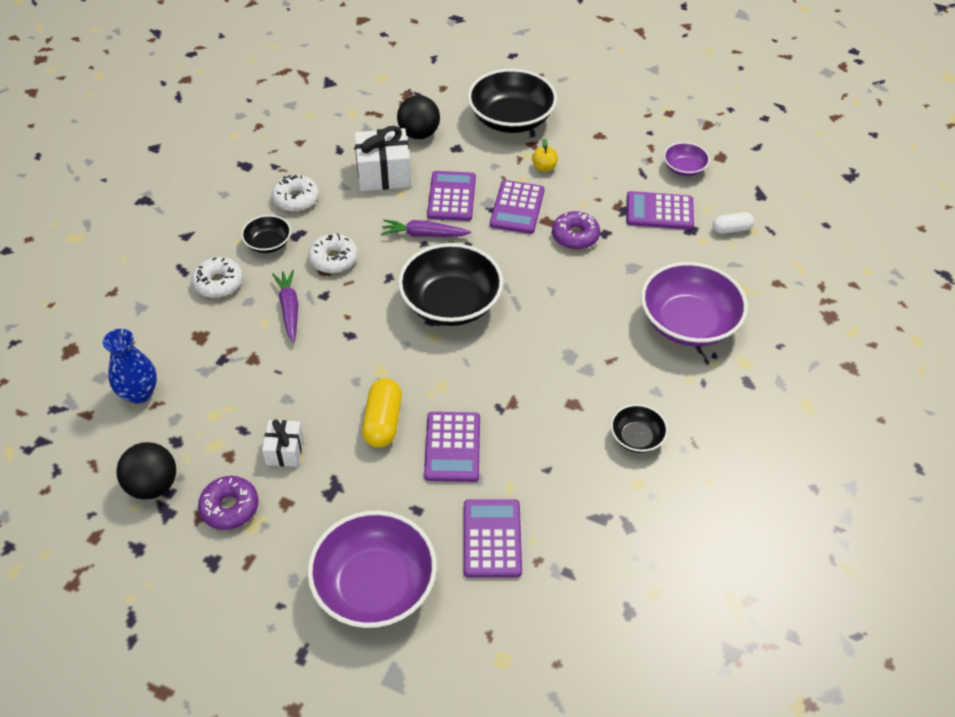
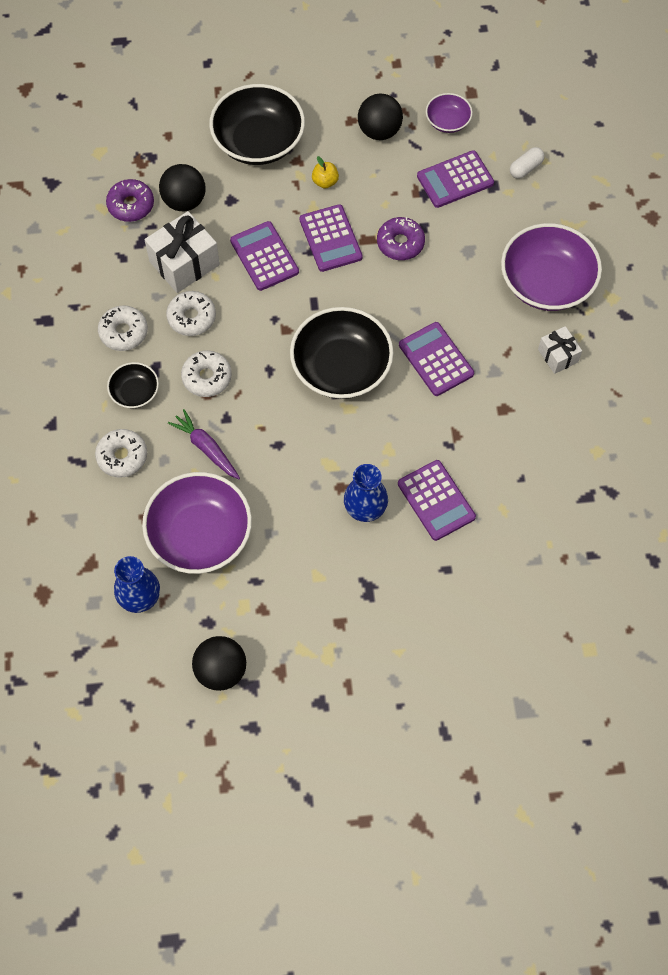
camera: 30 degrees left, 15 degrees up
purple donut [198,476,259,530] -> purple donut moved to [106,179,154,222]
white gift [262,420,304,467] -> white gift moved to [538,326,582,374]
purple bowl [307,510,437,628] -> purple bowl moved to [142,472,252,574]
yellow capsule [362,378,402,448] -> blue vase [344,464,388,522]
purple carrot [381,220,471,237] -> none
purple calculator [464,499,522,578] -> purple calculator moved to [399,322,474,396]
black bowl [611,404,668,453] -> none
none -> white donut [166,291,216,336]
none -> black ball [358,94,403,140]

